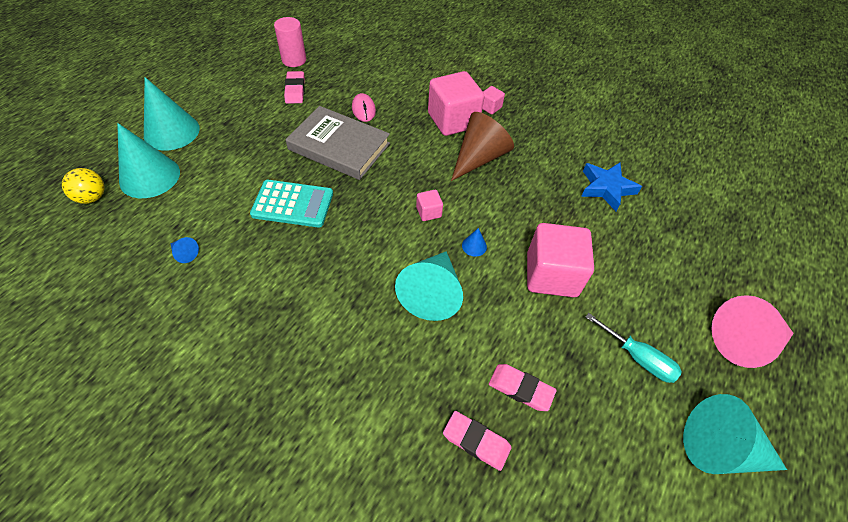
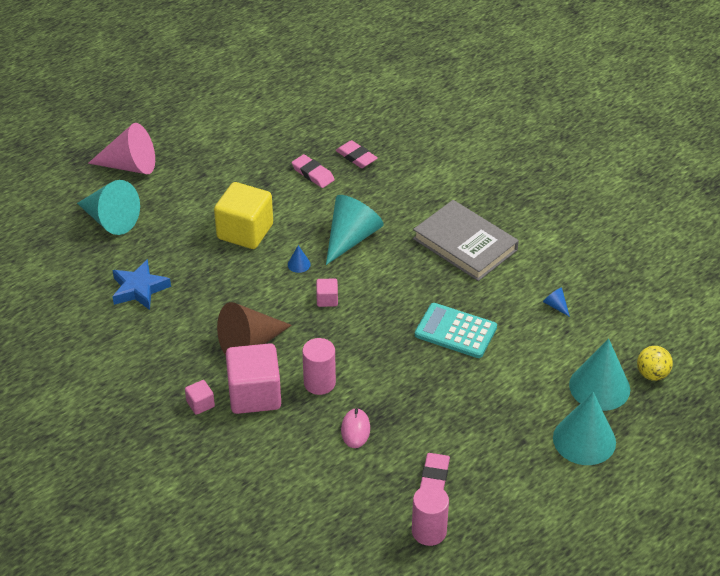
camera: 160 degrees left, 10 degrees down
grey book [285,106,390,180] -> grey book moved to [413,200,519,281]
pink cube [527,223,594,298] -> yellow cube [214,182,273,249]
turquoise screwdriver [585,313,682,383] -> none
turquoise cone [683,394,787,474] -> turquoise cone moved to [77,180,140,235]
none -> pink cylinder [302,338,336,395]

